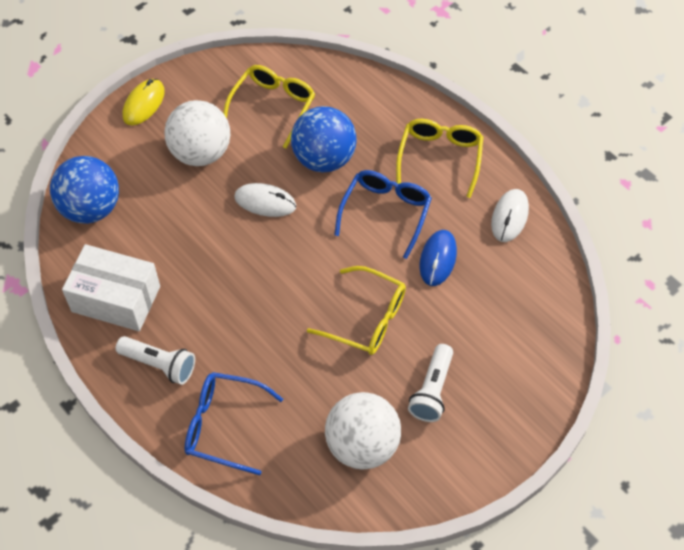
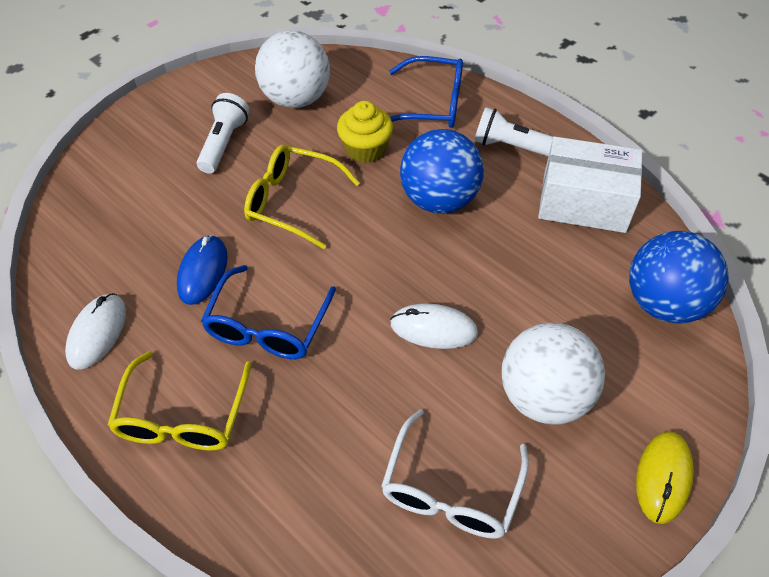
camera: 175 degrees right, 5 degrees down
yellow glasses [223,65,315,149] -> white glasses [381,409,529,539]
blue ball [291,106,357,172] -> blue ball moved to [400,129,484,213]
none -> yellow cupcake [337,101,393,163]

